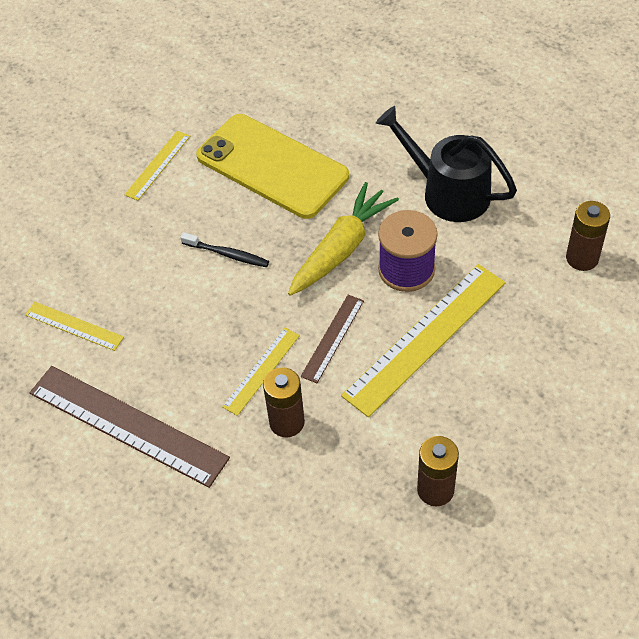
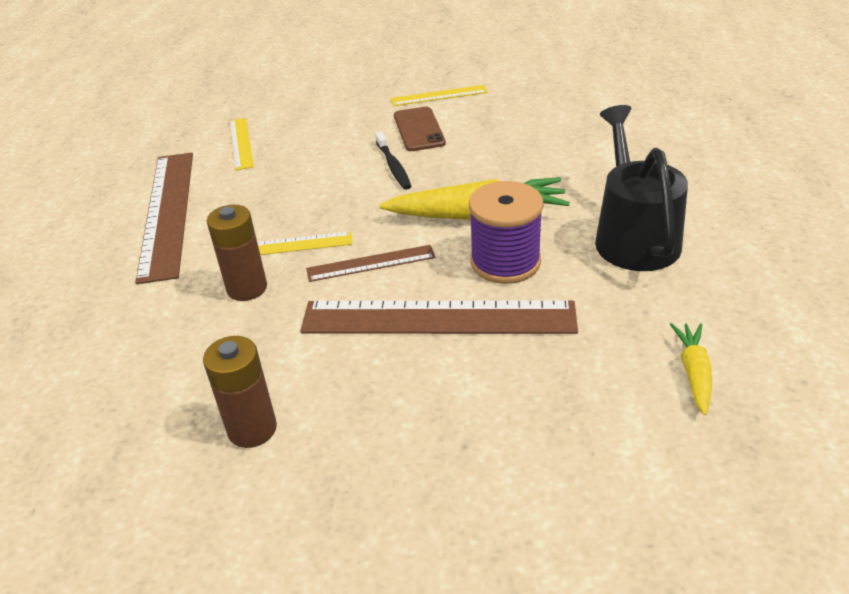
camera: 50 degrees right, 15 degrees down
yellow phone [196,114,349,219] -> none
yellow ruler [341,264,506,417] -> brown ruler [300,300,578,334]
brown battery [566,201,610,271] -> yellow carrot [670,323,712,415]
none -> brown phone [394,107,446,151]

